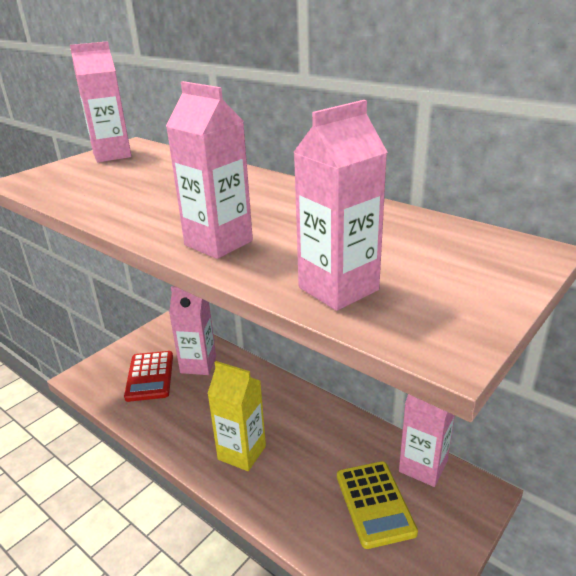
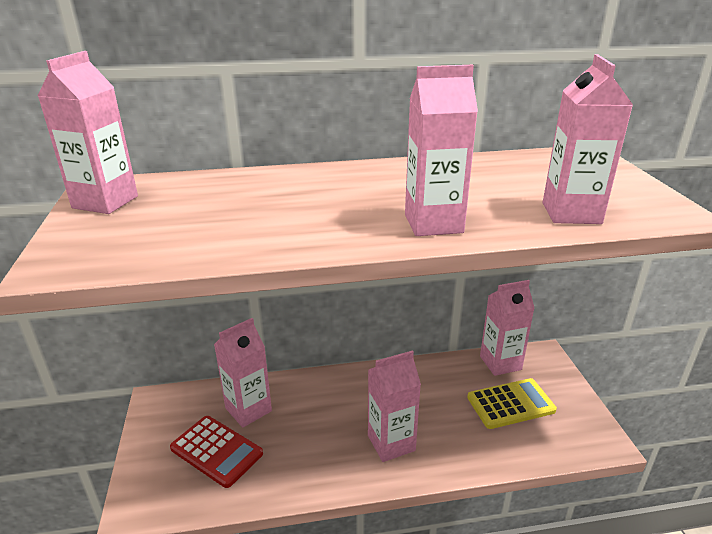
camera: 50 degrees left, 0 degrees up
yellow carton [207,361,266,471] -> pink carton [368,350,421,462]
yellow calculator [337,461,418,549] -> yellow calculator turned 45 degrees counterclockwise [467,378,557,429]

